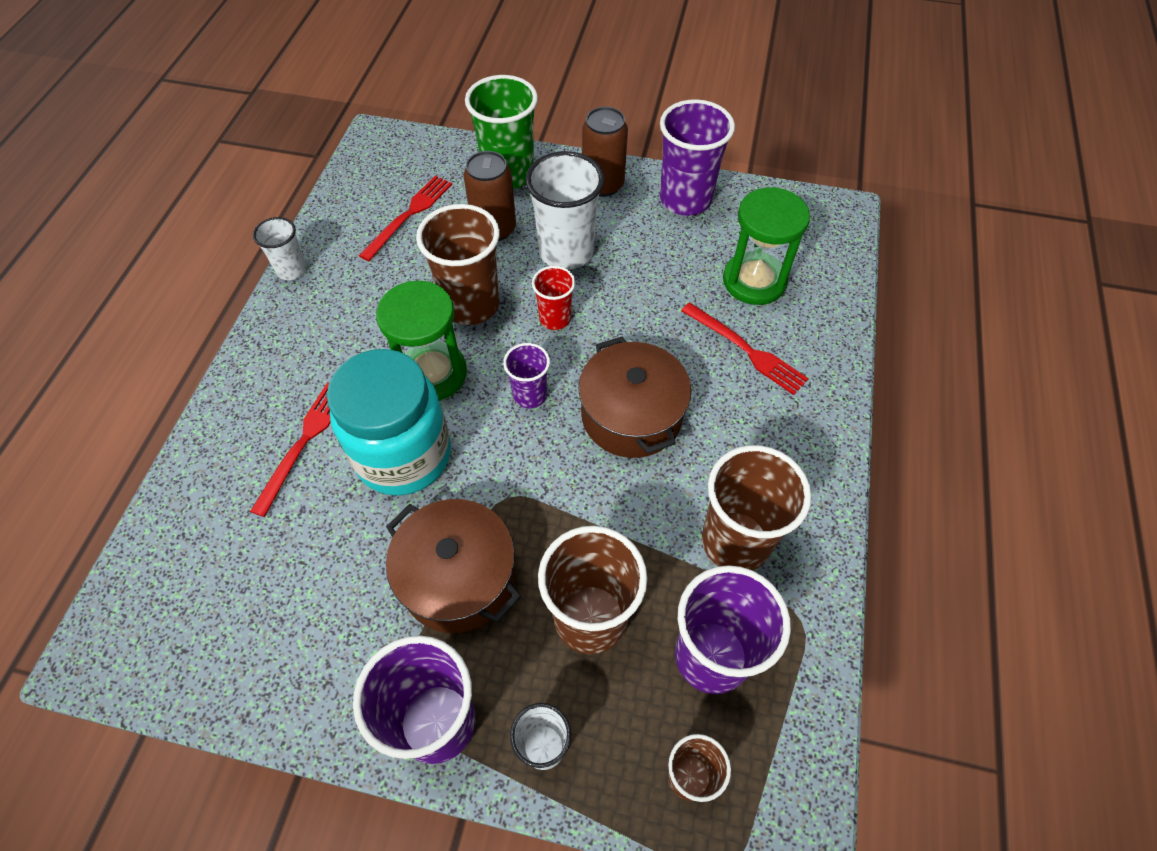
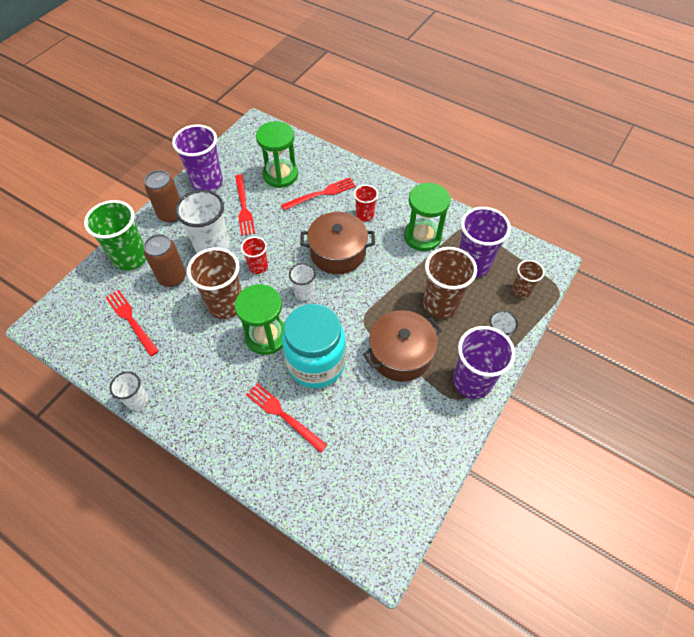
camera: 70 degrees left, 0 degrees up
purple cup [503,343,550,408] -> white cup [289,263,316,301]
brown cup [702,445,811,570] -> green hourglass [404,182,451,251]
none -> red fork [235,174,255,236]
none -> red cup [354,185,378,221]

